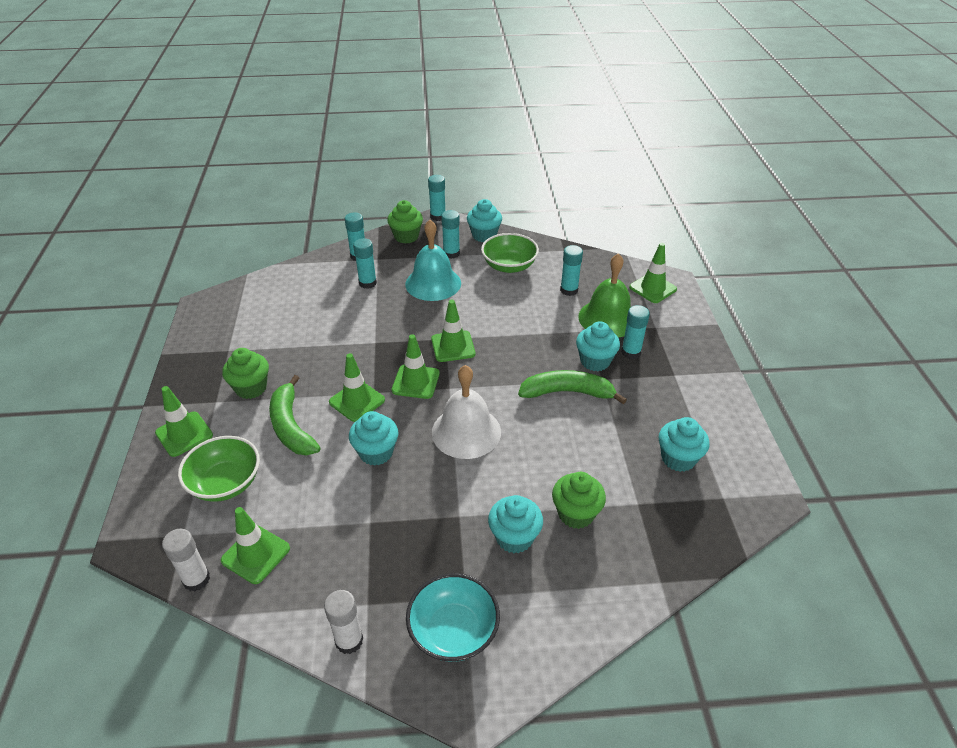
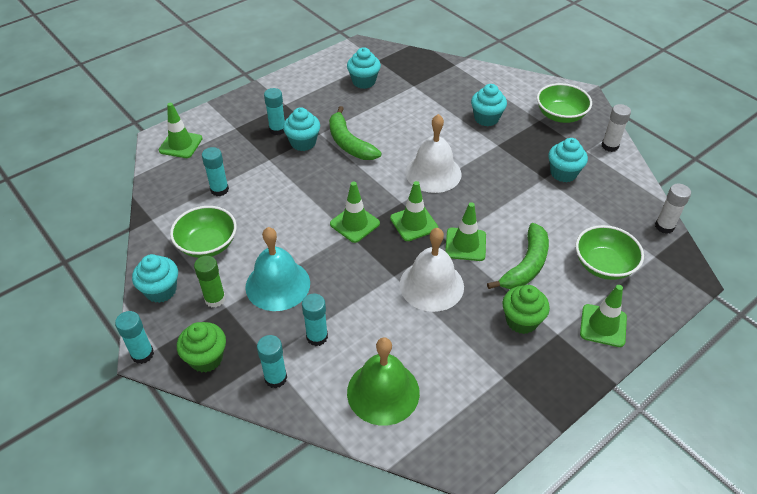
camera: 125 degrees left, 5 degrees up
green traffic cone [221,507,290,584] -> none
turquoise cupcake [349,411,398,466] -> turquoise cupcake moved to [549,138,588,182]
turquoise bowl [406,573,500,662] -> green bowl [537,83,592,123]
turquoise glue stick [441,210,460,259] -> green glue stick [194,256,226,307]
green cupcake [552,472,606,529] -> none
green bell [578,253,631,338] -> green bell moved to [347,337,420,426]
none -> white bell [400,228,464,312]

